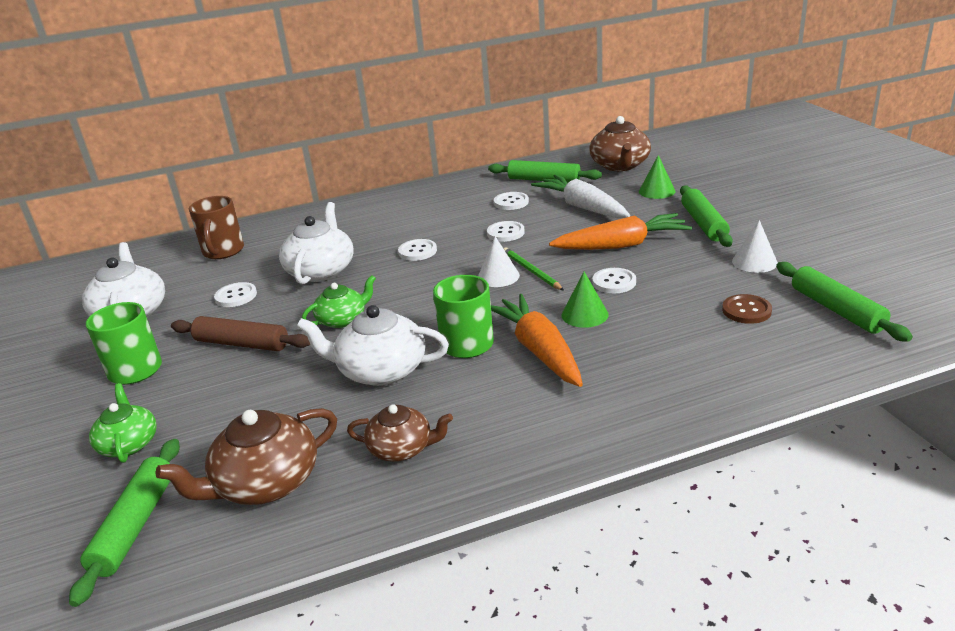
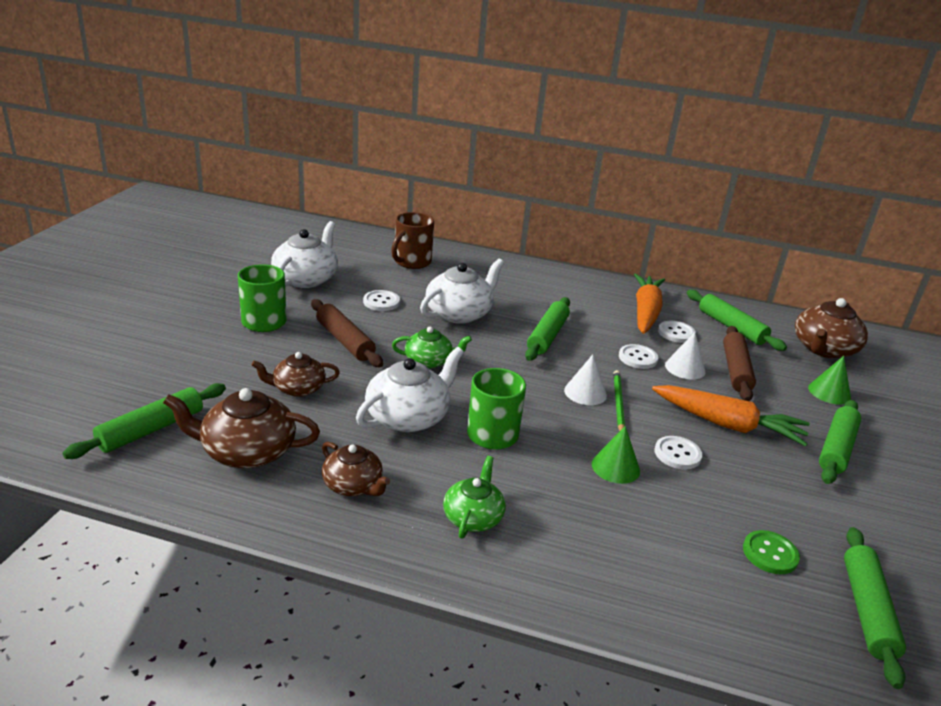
camera: 30 degrees right, 0 degrees up
green teapot [89,383,157,463] -> green teapot moved to [443,456,506,538]
white teapot [297,305,449,386] -> white teapot turned 90 degrees clockwise [356,347,464,432]
white button [398,239,437,261] -> green rolling pin [525,297,570,361]
orange carrot [491,294,583,387] -> orange carrot moved to [634,273,665,334]
white carrot [531,175,630,218] -> brown rolling pin [723,326,756,401]
brown button [722,294,772,324] -> green button [743,530,800,574]
white cone [732,220,778,273] -> white cone moved to [665,332,705,380]
none -> brown teapot [251,352,340,397]

